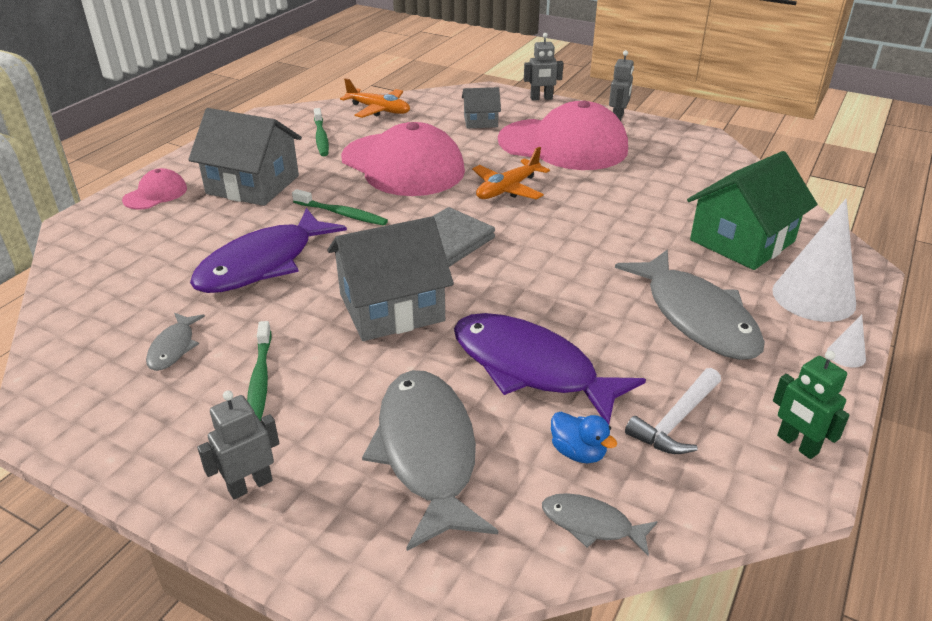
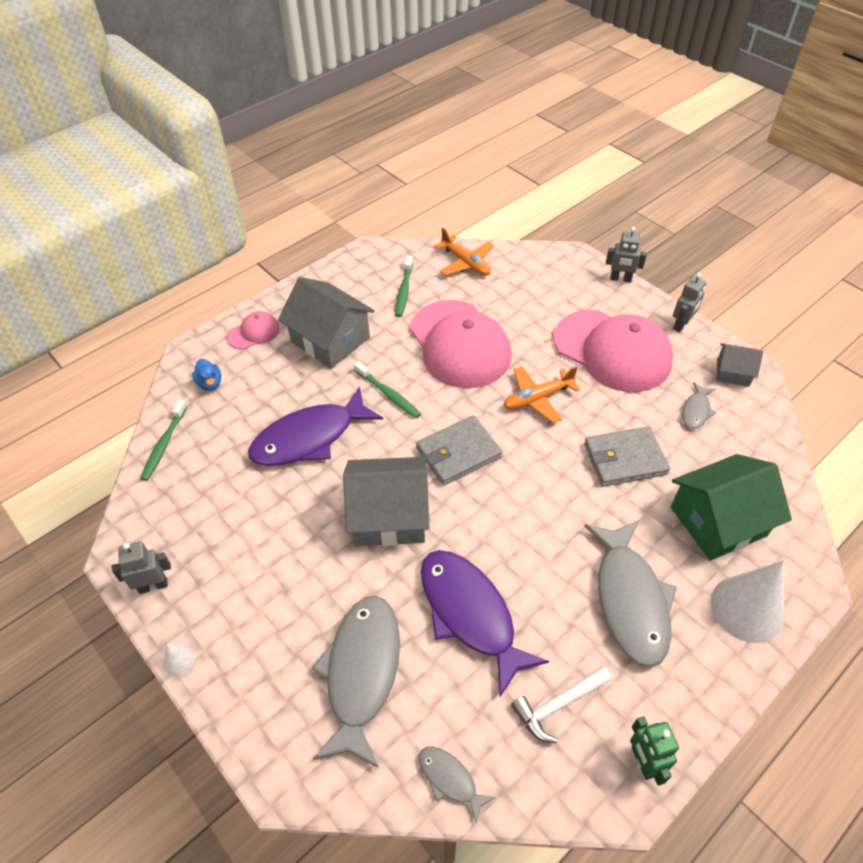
camera: 20 degrees right, 15 degrees up
grey fish [146,313,205,371] -> grey fish moved to [682,382,716,429]
grey robot [197,390,279,499] -> grey robot moved to [112,541,171,594]
green toothbrush [247,321,272,421] -> green toothbrush moved to [140,400,188,481]
grey house [462,87,501,128] -> grey house moved to [716,343,763,387]
blue duck [551,412,617,463] -> blue duck moved to [192,359,221,391]
white cone [827,314,866,368] -> white cone moved to [163,643,195,676]
none -> grey wallet [584,426,670,487]

